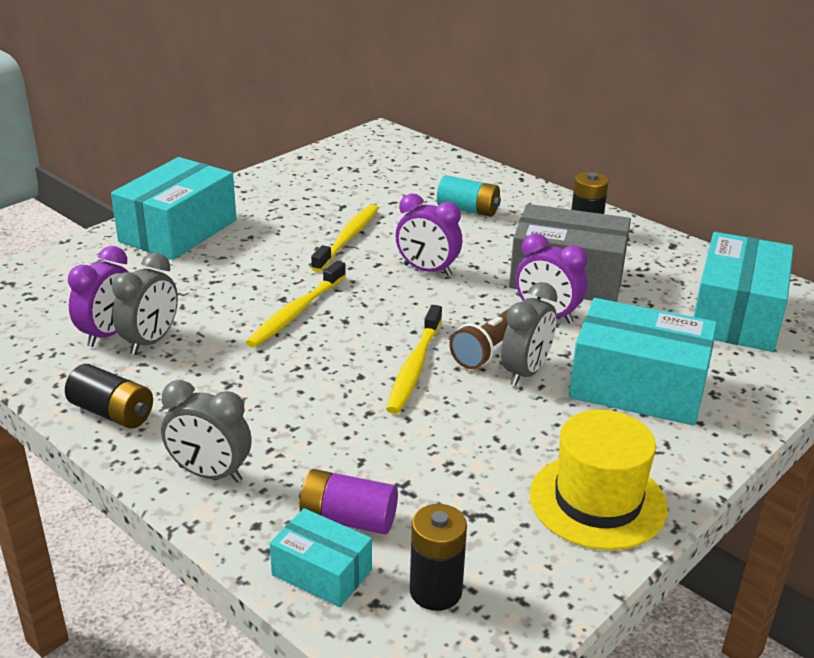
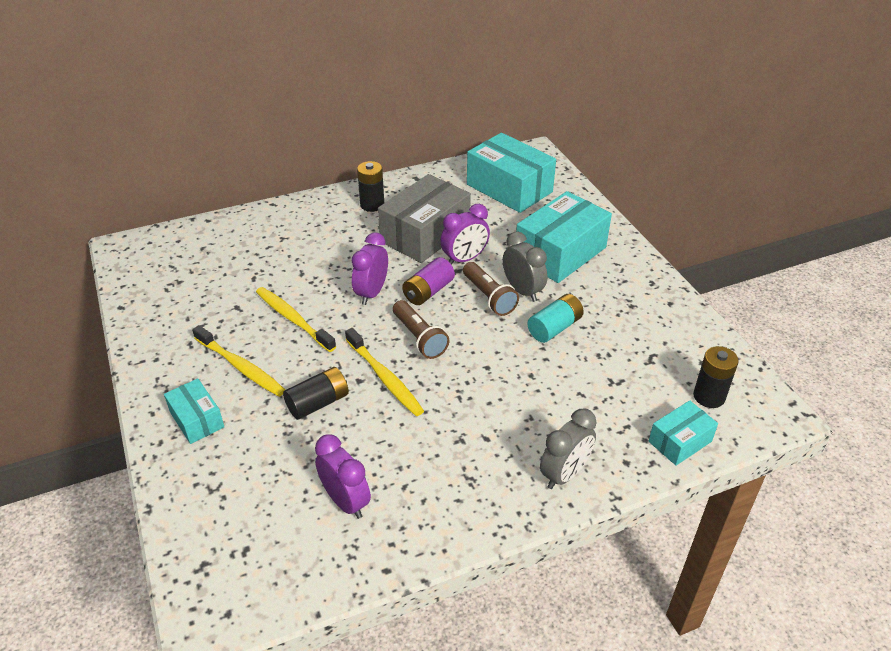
camera: 65 degrees left, 10 degrees up
black battery [65,364,153,429] -> black battery moved to [283,367,349,420]
turquoise box [111,157,237,260] -> turquoise box [164,378,224,444], size x0.53
grey clock [112,253,178,355] -> none
purple battery [299,469,398,534] -> purple battery moved to [402,257,455,305]
yellow toothbrush [386,305,442,414] -> yellow toothbrush moved to [192,325,285,397]
purple clock [395,194,462,276] -> purple clock turned 150 degrees clockwise [352,233,388,305]
turquoise battery [437,175,501,217] -> turquoise battery moved to [527,294,584,343]
yellow hat [530,410,668,550] -> none
none -> brown flashlight [393,300,449,359]

